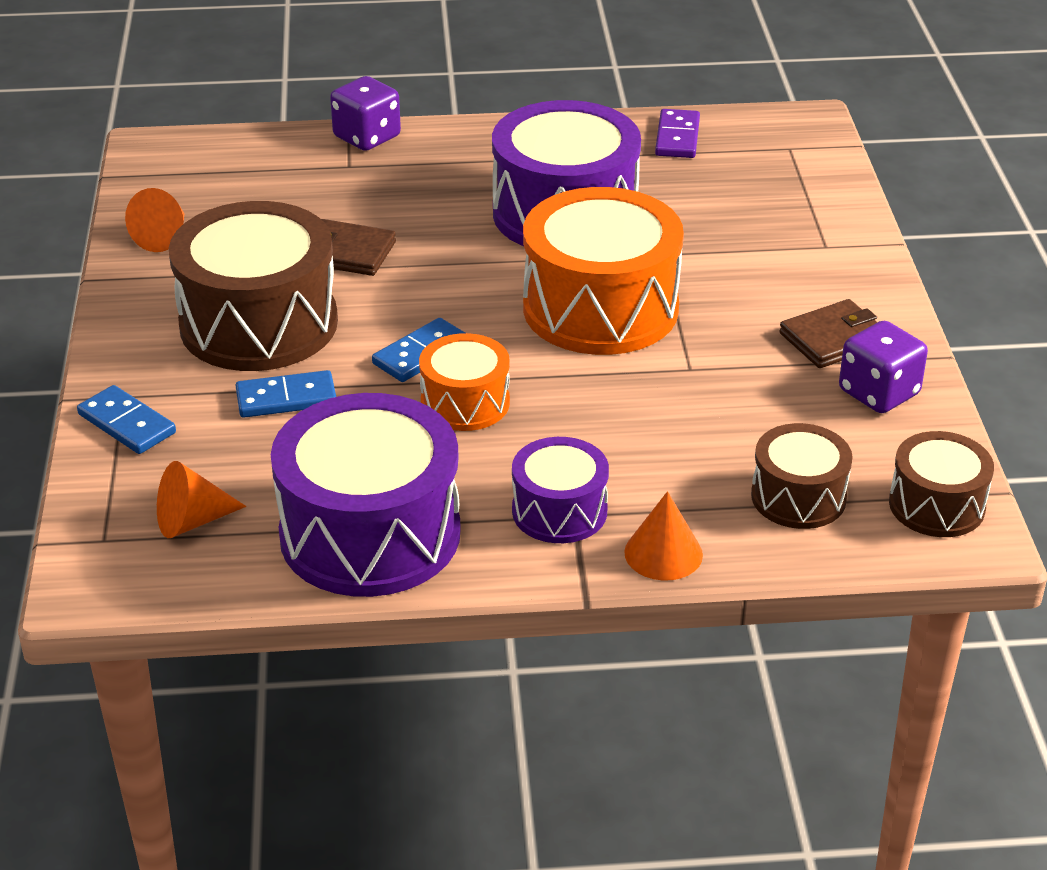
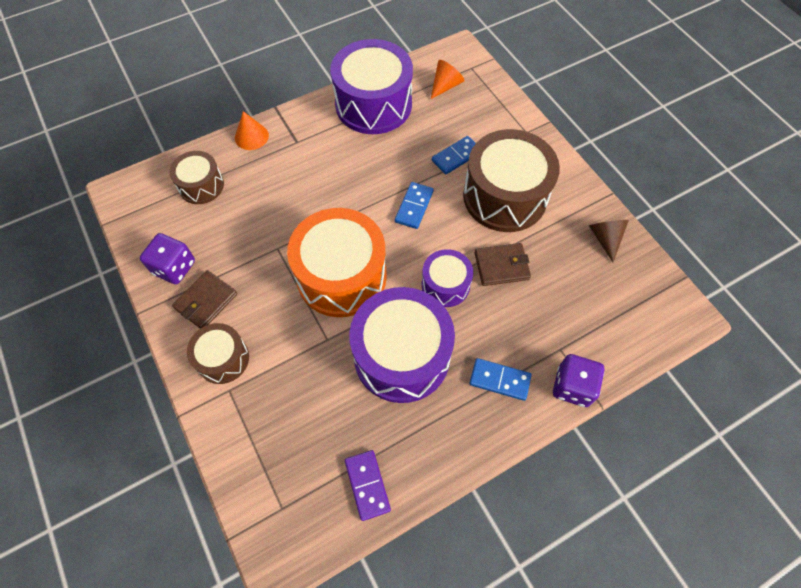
camera: 155 degrees right, 25 degrees up
blue domino [77,385,176,454] -> blue domino moved to [470,358,532,401]
orange cone [125,188,184,252] -> brown cone [589,220,629,262]
orange drum [419,333,510,431] -> none
purple drum [512,437,609,543] -> purple drum moved to [422,249,473,307]
brown drum [889,431,994,537] -> brown drum moved to [187,323,249,384]

